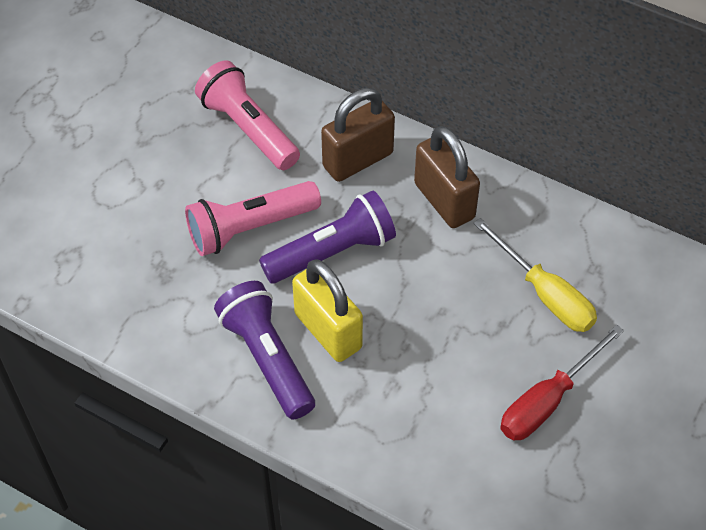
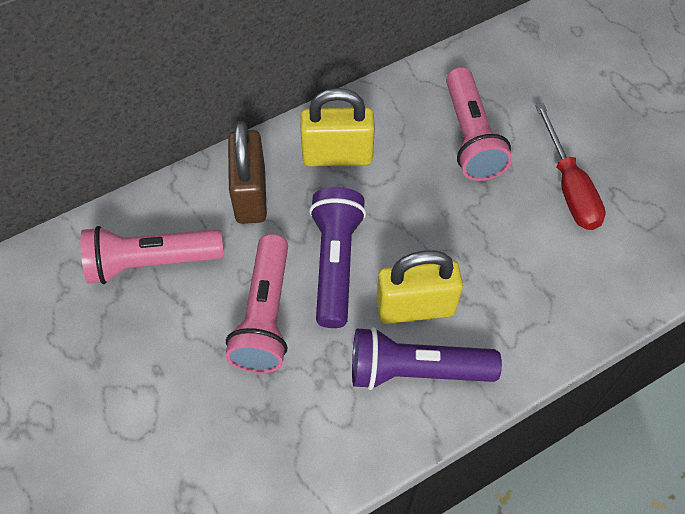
camera: 60 degrees left, 5 degrees up
brown padlock [414,126,480,228] -> yellow padlock [300,88,375,166]
yellow screwdriver [473,218,597,332] -> pink flashlight [446,67,512,181]

